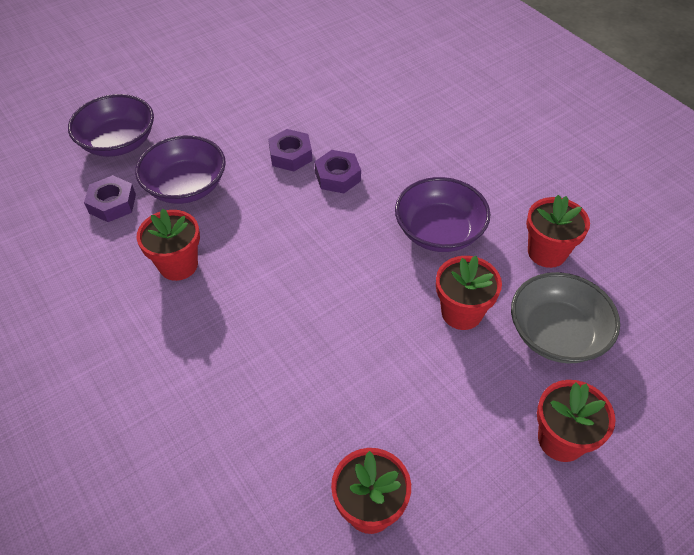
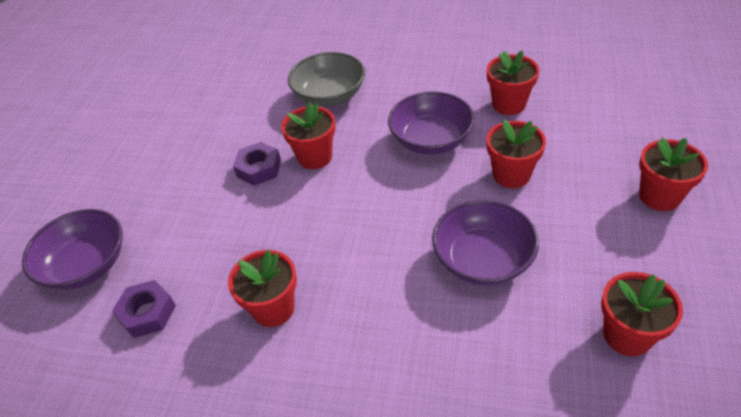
camera: 40 degrees left, 5 degrees down
purple bowl [135,135,226,204] -> purple bowl moved to [432,200,539,286]
purple nut [315,150,361,193] -> red flower pot [281,102,335,169]
grey bowl [511,272,620,363] -> grey bowl moved to [288,52,365,107]

